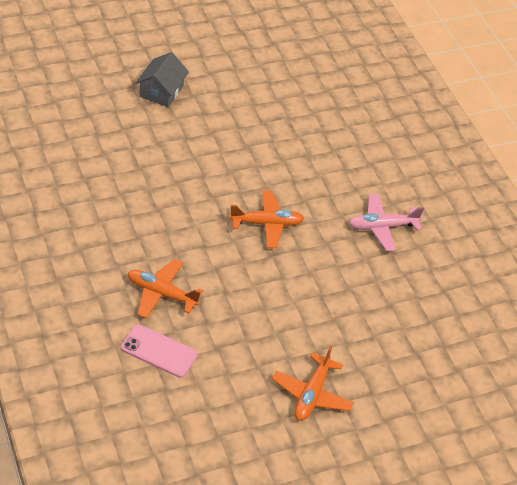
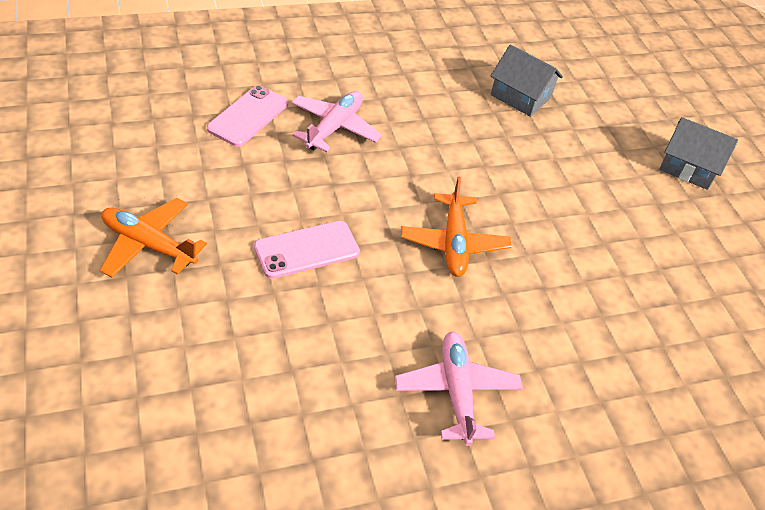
camera: 95 degrees right, 0 degrees up
orange plane [128,259,203,319] -> pink plane [291,91,382,152]
none -> pink phone [254,221,360,279]
none -> grey house [491,45,563,117]

